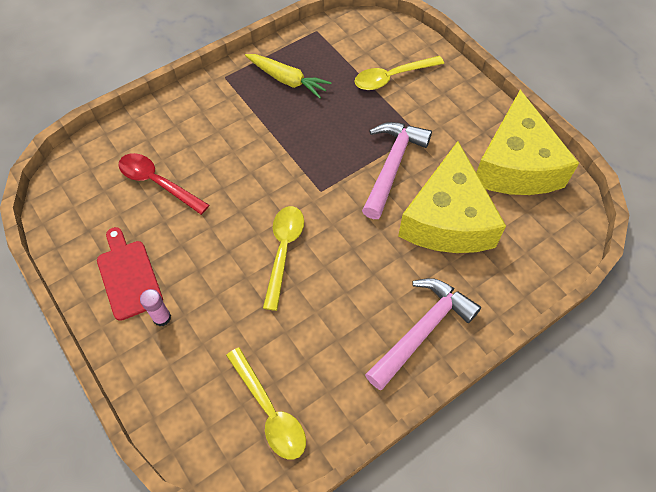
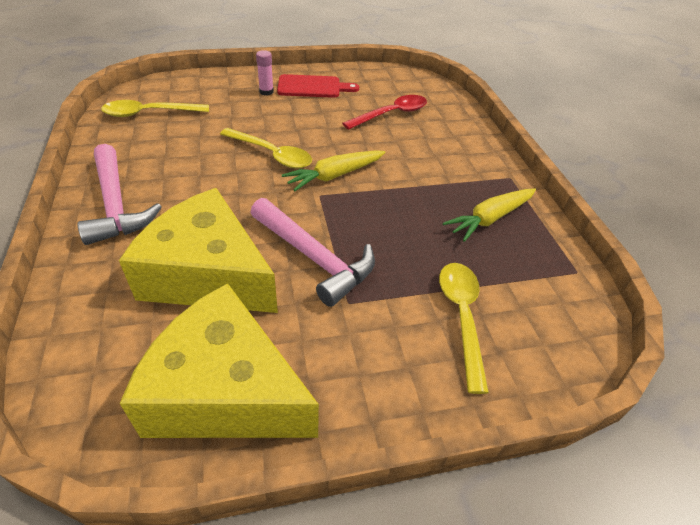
camera: 110 degrees right, 15 degrees down
none -> yellow carrot [282,150,385,191]

